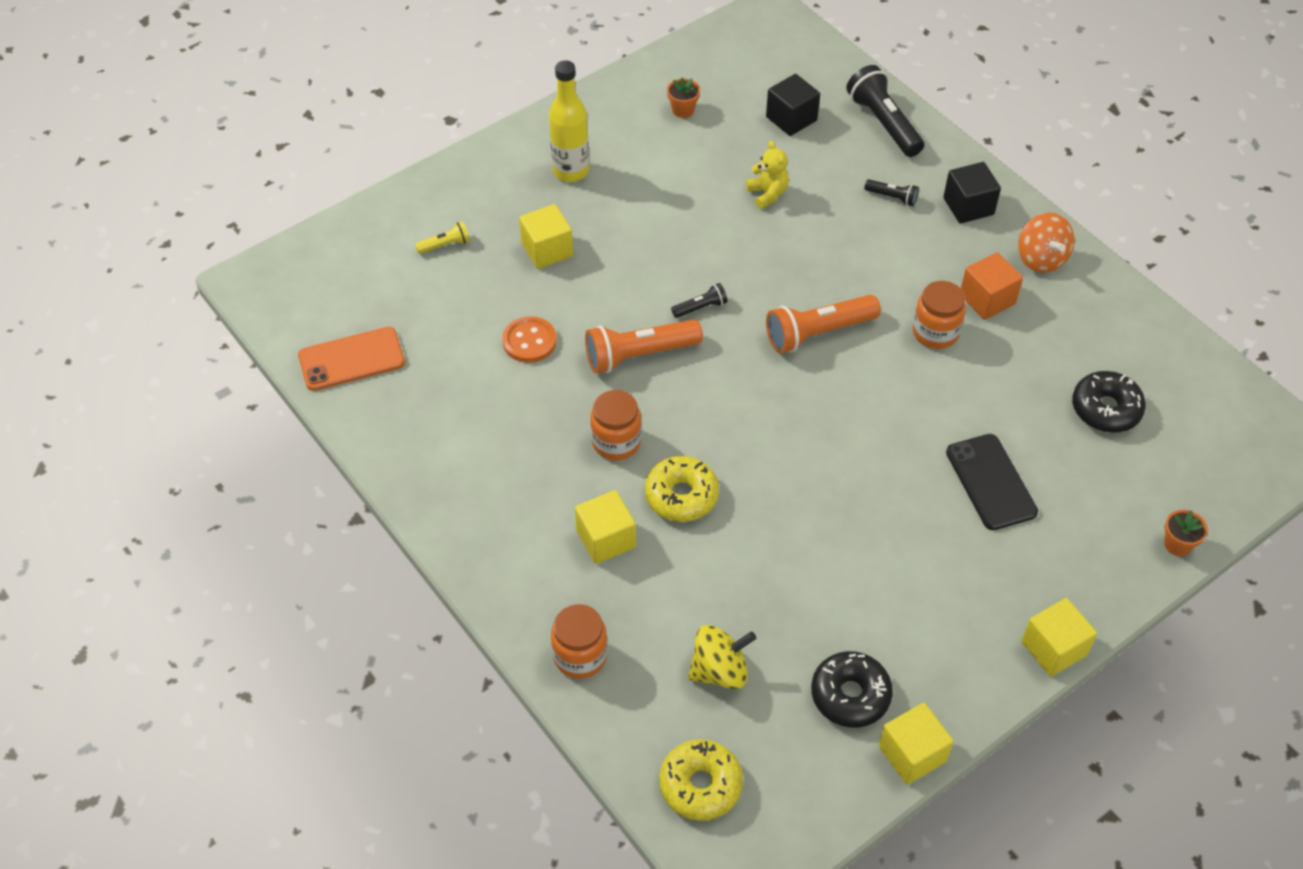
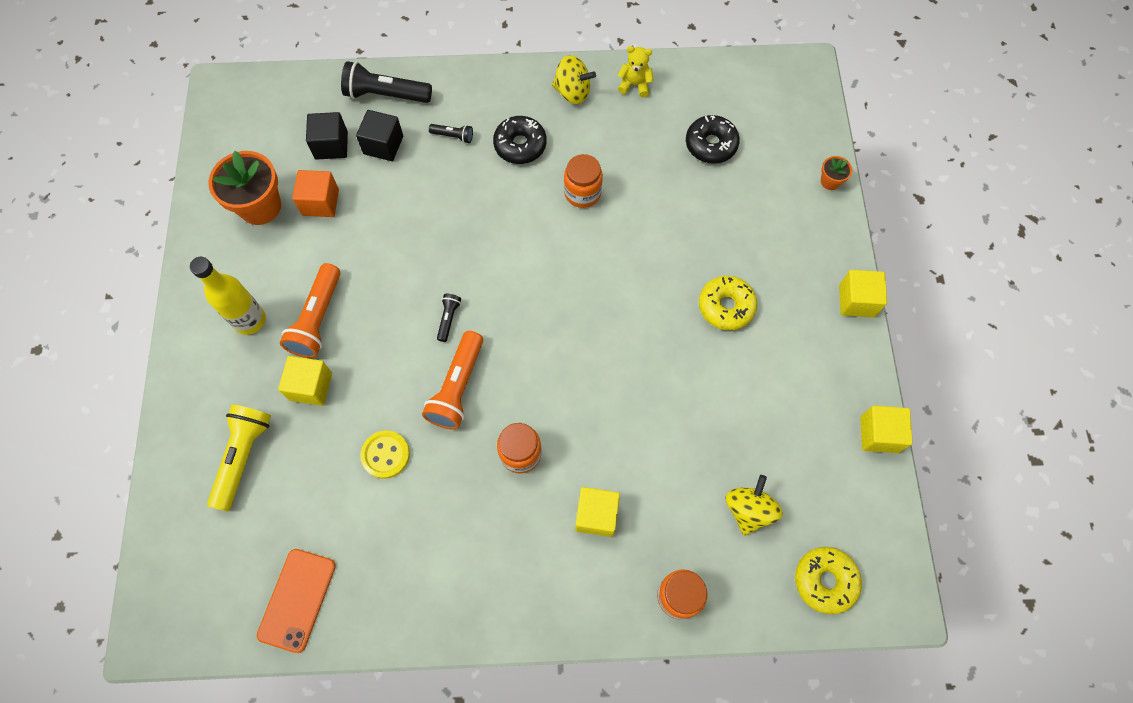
camera: 55 degrees left, 15 degrees up
yellow flashlight [415,221,470,254] -> yellow flashlight [207,404,271,511], size x2.03
orange button [502,316,557,363] -> yellow button [361,430,410,479]
yellow donut [645,456,719,522] -> yellow donut moved to [699,276,757,330]
orange flower pot [667,78,700,118] -> orange flower pot [208,151,281,225], size x2.13
yellow teddy bear [746,141,789,209] -> yellow teddy bear moved to [618,46,654,97]
orange flashlight [766,295,881,353] -> orange flashlight moved to [280,263,341,358]
black donut [811,651,893,728] -> black donut moved to [493,116,547,164]
black flashlight [865,179,919,206] -> black flashlight turned 45 degrees clockwise [429,124,473,143]
black cube [943,162,1001,224] -> black cube moved to [356,110,403,161]
black phone [946,434,1038,530] -> none
orange cube [961,252,1023,320] -> orange cube moved to [292,170,339,217]
orange spinning top [1018,213,1074,273] -> yellow spinning top [552,55,596,104]

